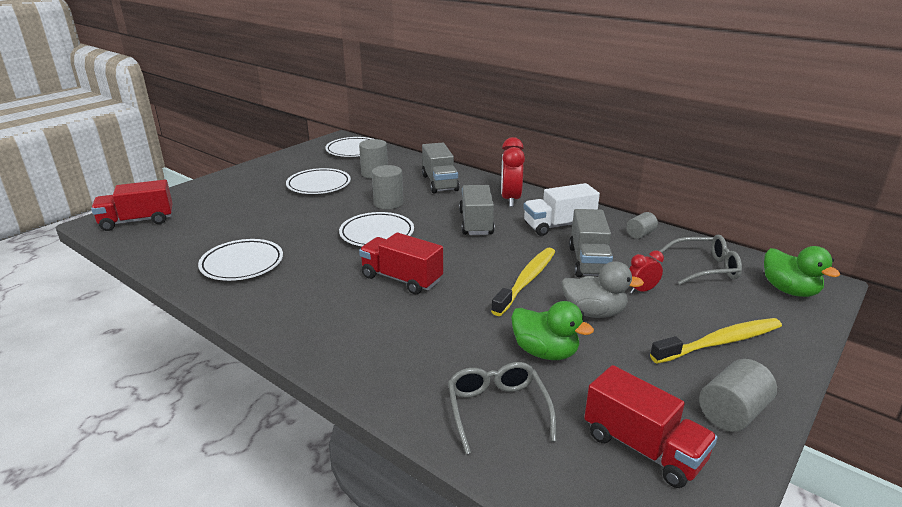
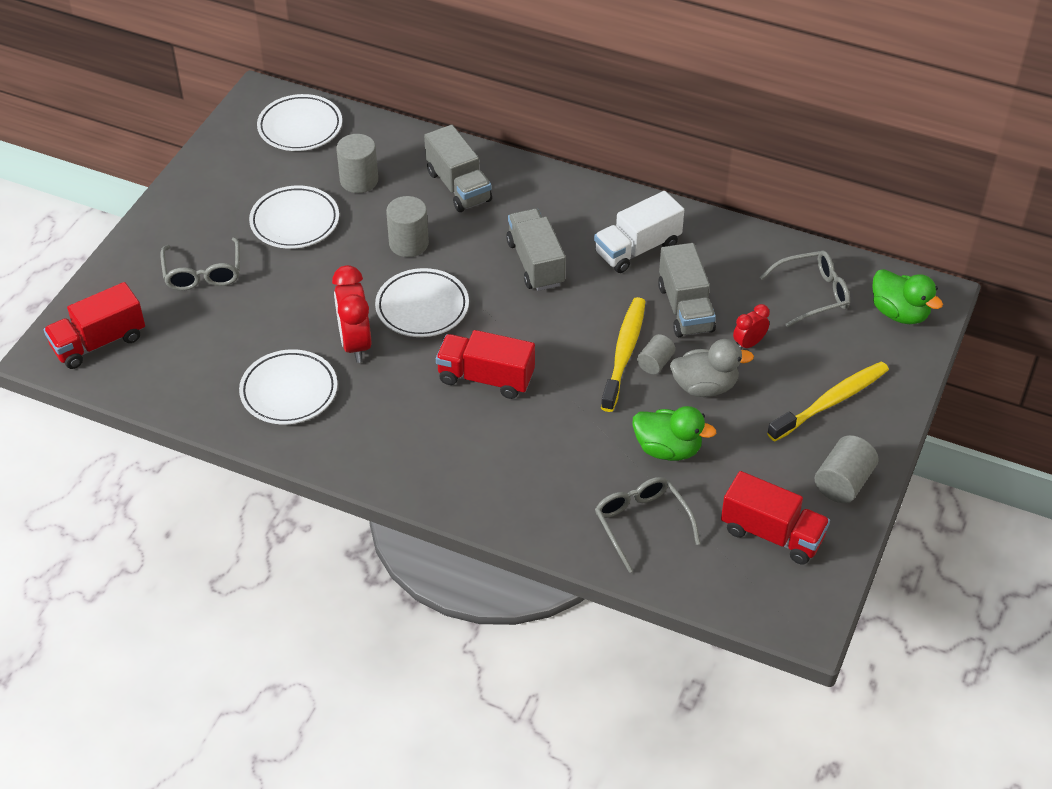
camera: 15 degrees left, 20 degrees up
red clock [501,137,525,207] -> red clock moved to [332,265,371,363]
grey cylinder [626,212,658,239] -> grey cylinder moved to [637,334,675,374]
none -> grey glasses [160,237,240,291]

